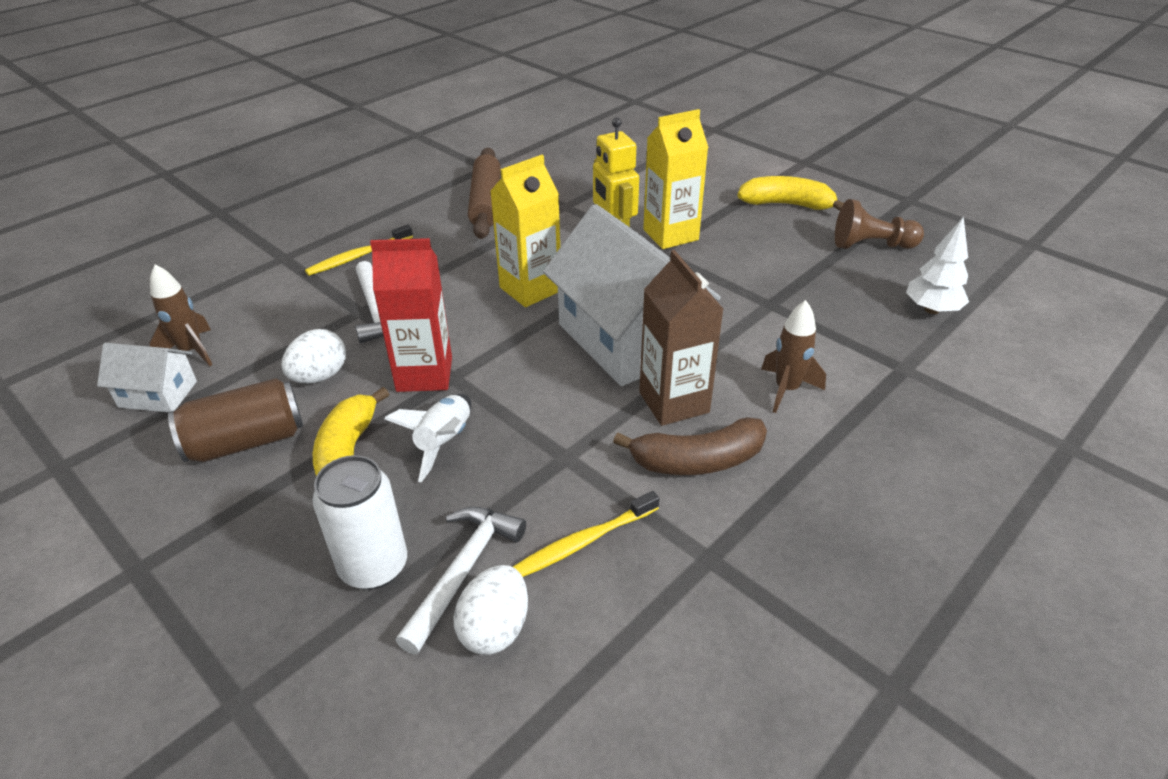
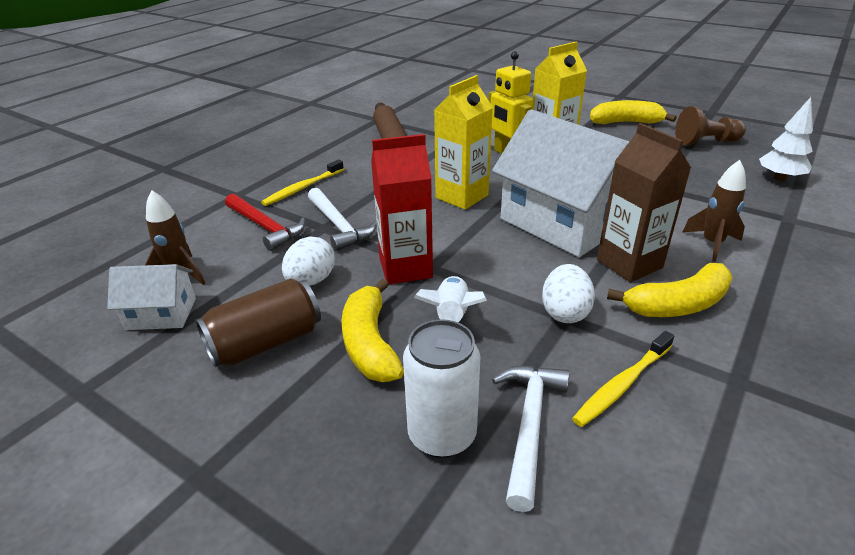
camera: 10 degrees left, 5 degrees down
white egg [453,565,528,655] -> white egg moved to [542,264,595,323]
brown banana [613,417,767,475] -> yellow banana [607,263,733,317]
none -> red hammer [225,194,306,251]

